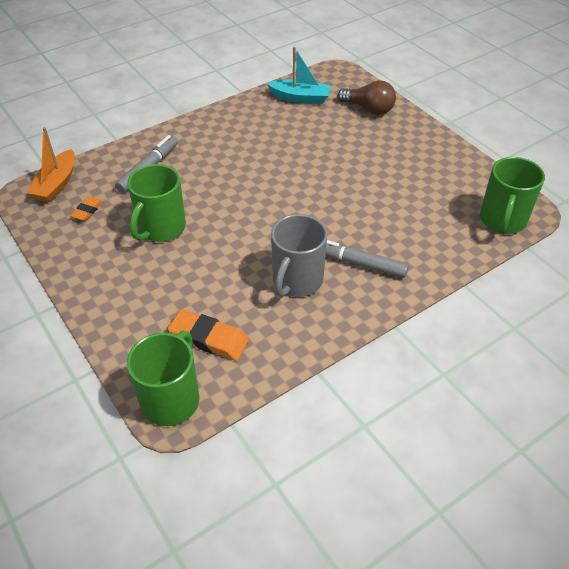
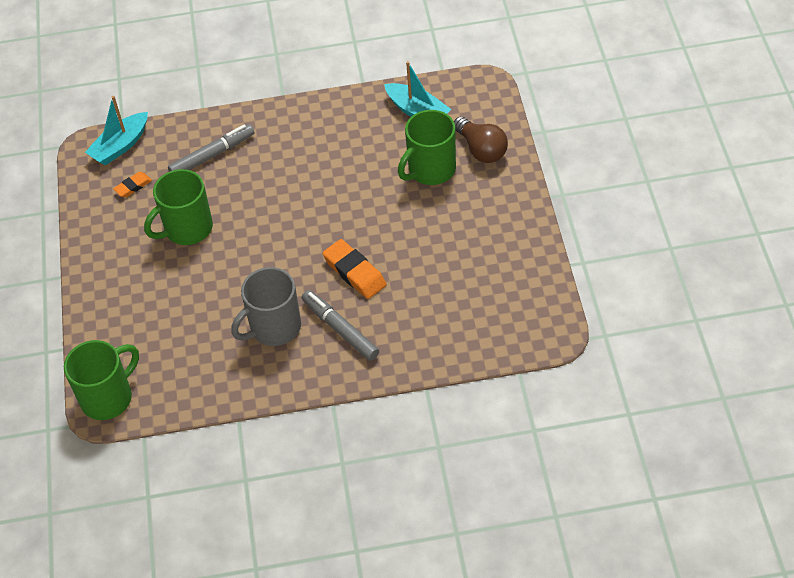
camera: 30 degrees right, 5 degrees up
orange boat [27,127,75,202] -> turquoise boat [85,96,148,165]
orange eraser [168,309,249,361] -> orange eraser moved to [322,239,387,299]
green mug [480,157,545,234] -> green mug moved to [398,110,456,185]

